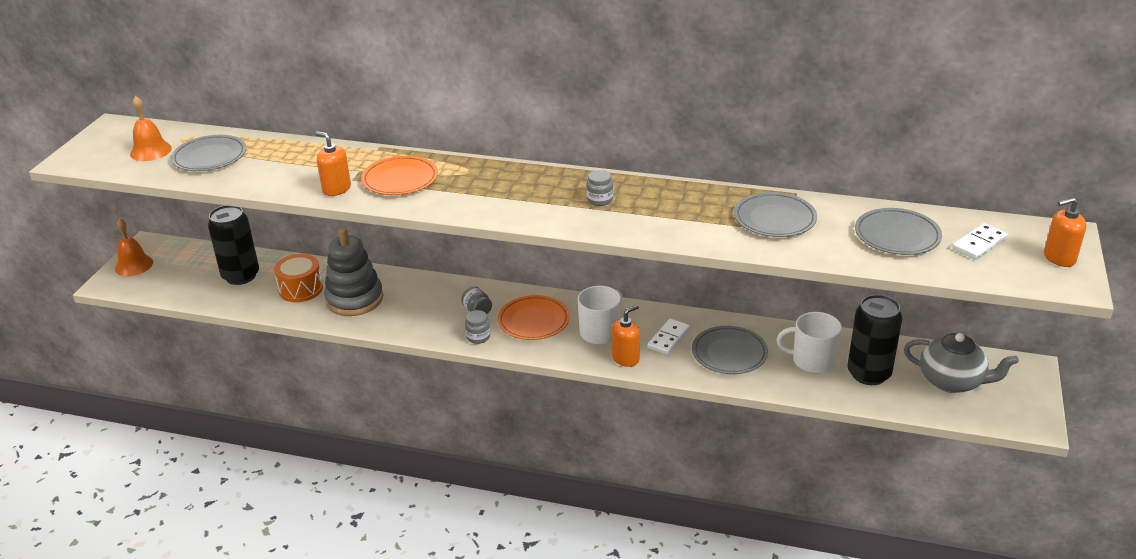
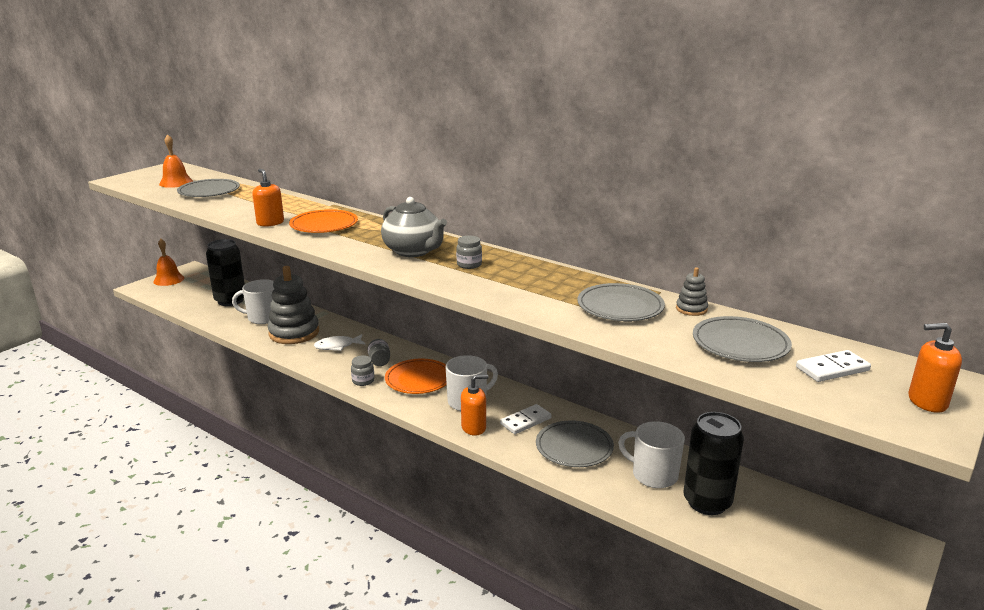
camera: 20 degrees right, 10 degrees down
orange drum [274,254,323,302] -> white mug [232,279,274,324]
grey teapot [904,333,1019,393] -> grey teapot moved to [381,197,447,257]
none -> white fish [314,334,366,351]
none -> grey stacking toy [676,267,708,316]

